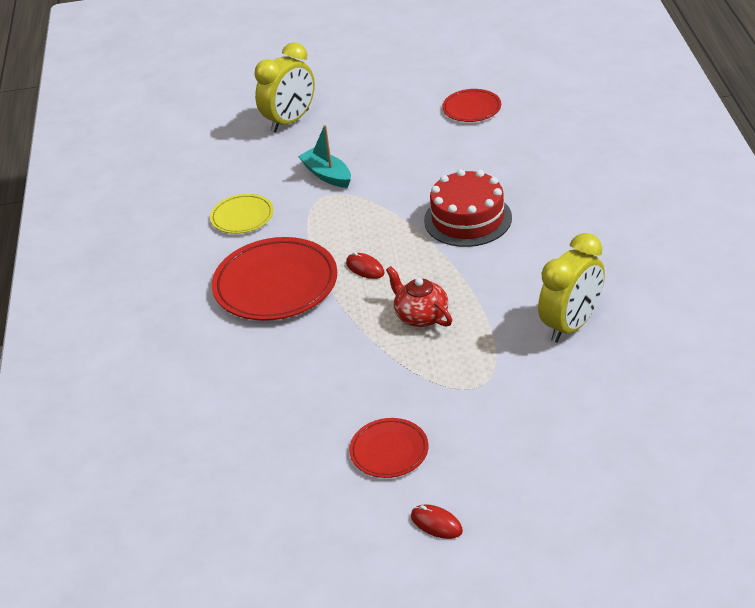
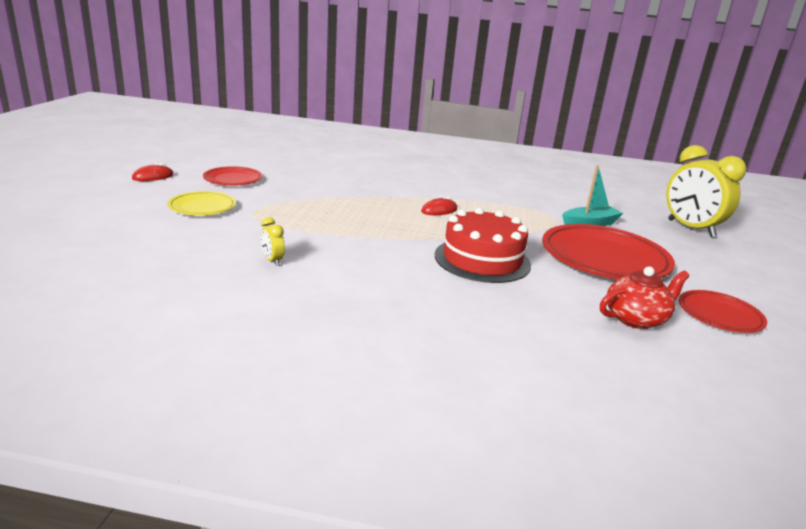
camera: 100 degrees right, 15 degrees down
yellow plate [210,194,274,234] -> yellow plate moved to [167,191,236,216]
red plate [212,237,337,321] -> red plate moved to [542,224,675,279]
red teapot [386,266,452,327] -> red teapot moved to [600,267,689,329]
yellow clock [538,233,605,342] -> yellow clock [261,217,285,266], size x0.41

